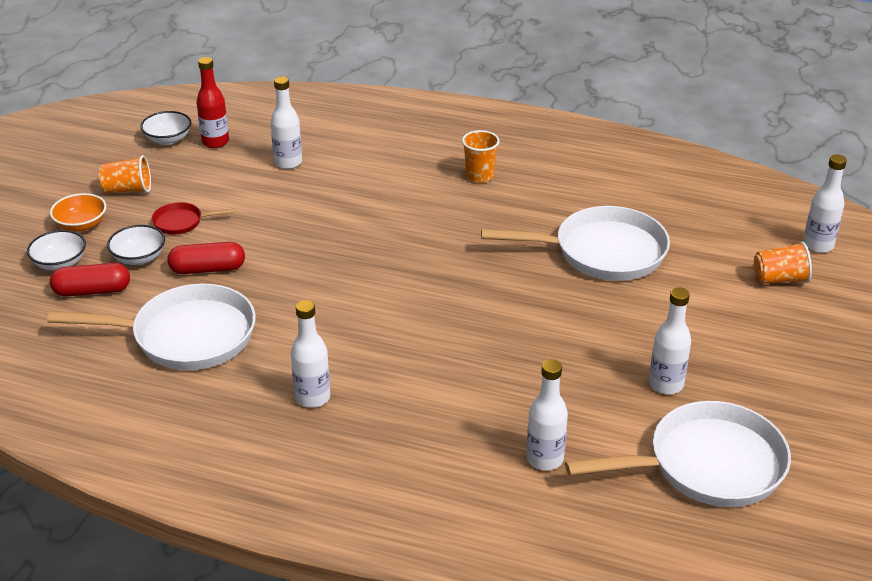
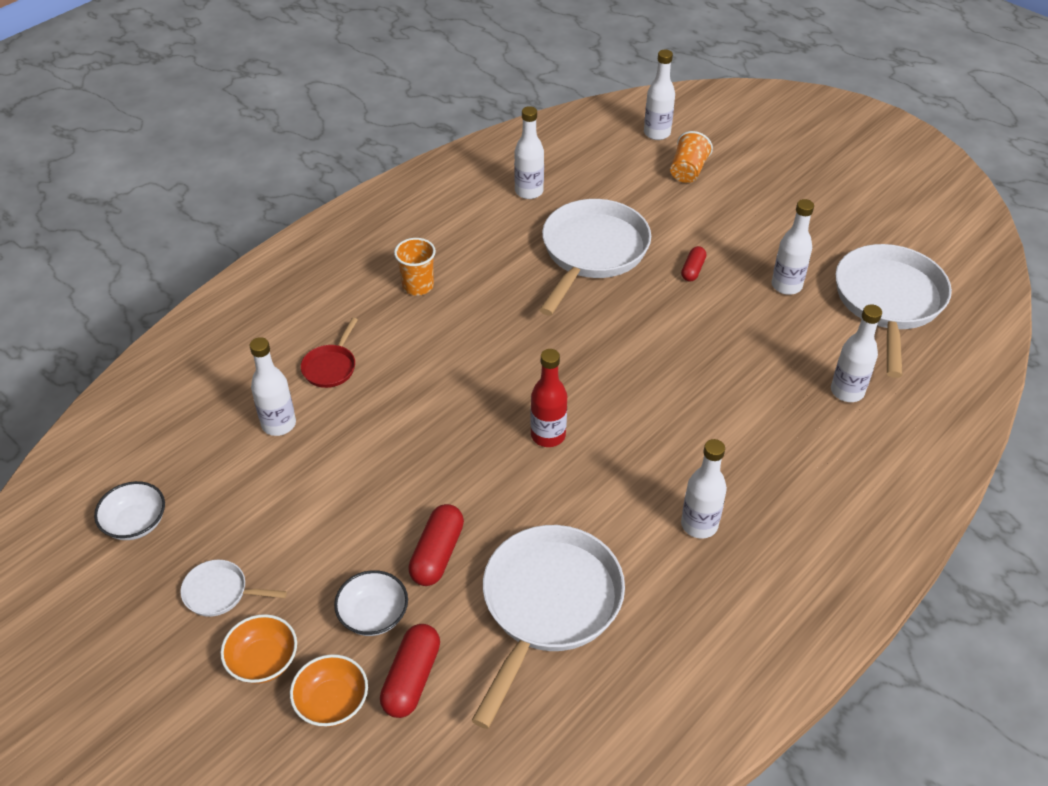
camera: 65 degrees left, 10 degrees up
white bowl [27,230,86,271] -> orange bowl [290,654,368,727]
orange cup [99,155,151,193] -> white pan [180,560,287,617]
red pan [152,202,235,235] -> red pan moved to [301,318,358,388]
red bottle [197,57,229,148] -> red bottle moved to [531,349,567,447]
none -> white bottle [514,106,544,199]
none -> red capsule [681,246,706,281]

